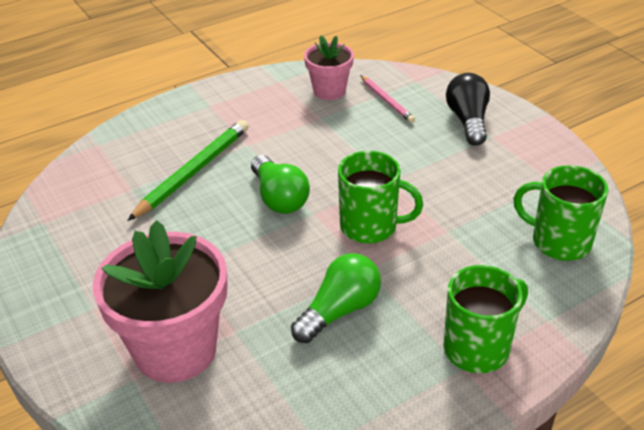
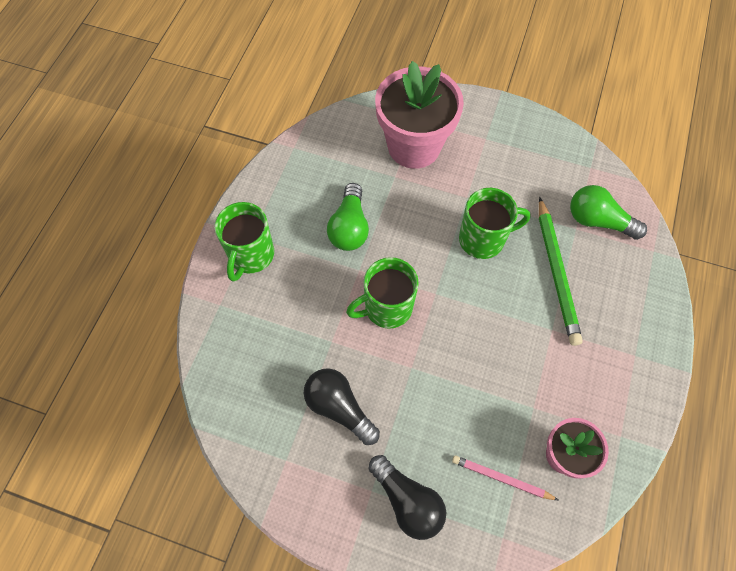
camera: 140 degrees right, 25 degrees up
green light bulb [251,155,310,214] -> green light bulb moved to [570,185,647,240]
green mug [513,165,608,261] -> green mug moved to [459,188,531,259]
none -> black light bulb [304,368,380,445]

